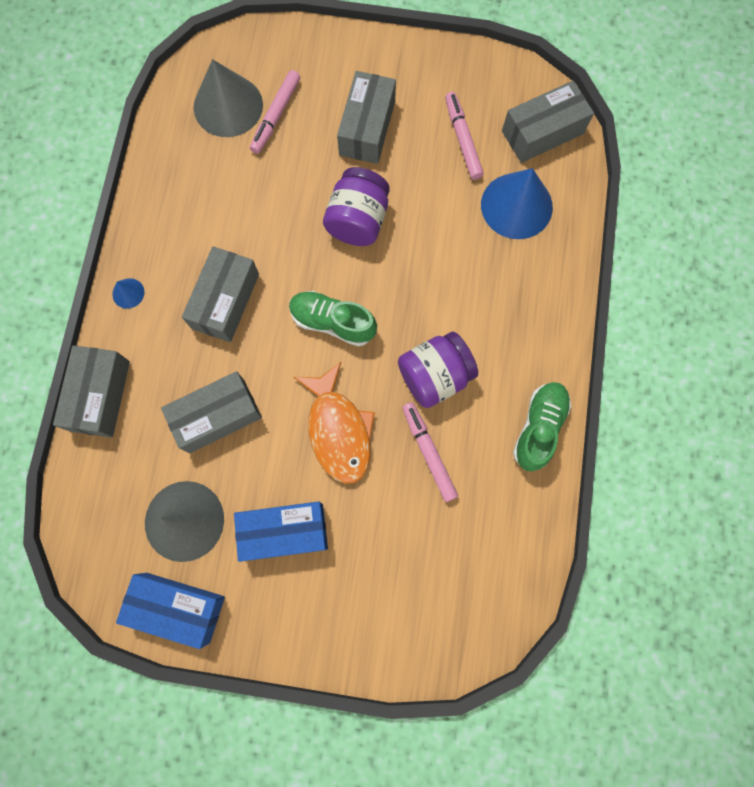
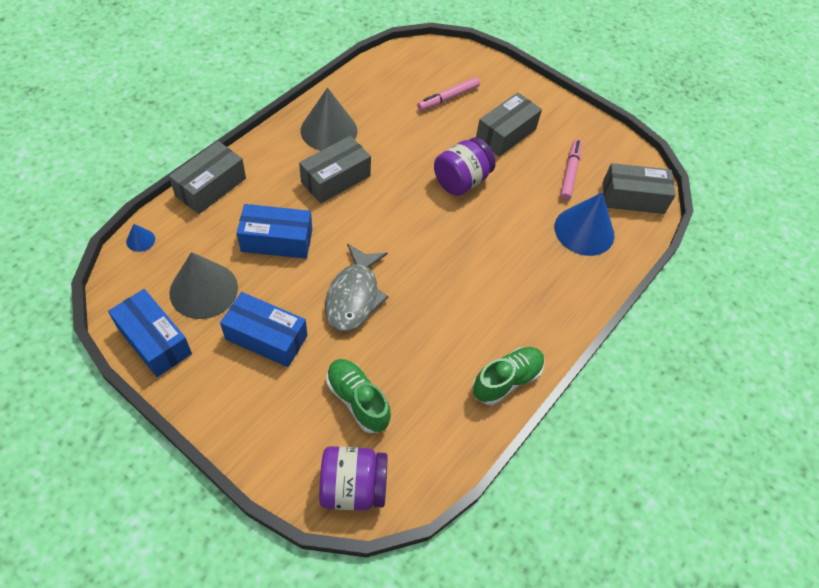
camera: 25 degrees right, 20 degrees down
blue cone [112,278,144,309] -> blue cone moved to [126,224,155,252]
grey box [161,371,262,453] -> blue box [237,204,312,259]
grey cone [194,59,263,137] -> grey cone moved to [301,87,357,151]
green shoe [289,291,377,347] -> green shoe moved to [327,359,391,433]
orange fish [294,362,375,484] -> grey fish [325,244,389,332]
purple jar [398,332,478,408] -> purple jar moved to [319,446,387,510]
pink marker [402,402,458,502] -> none

